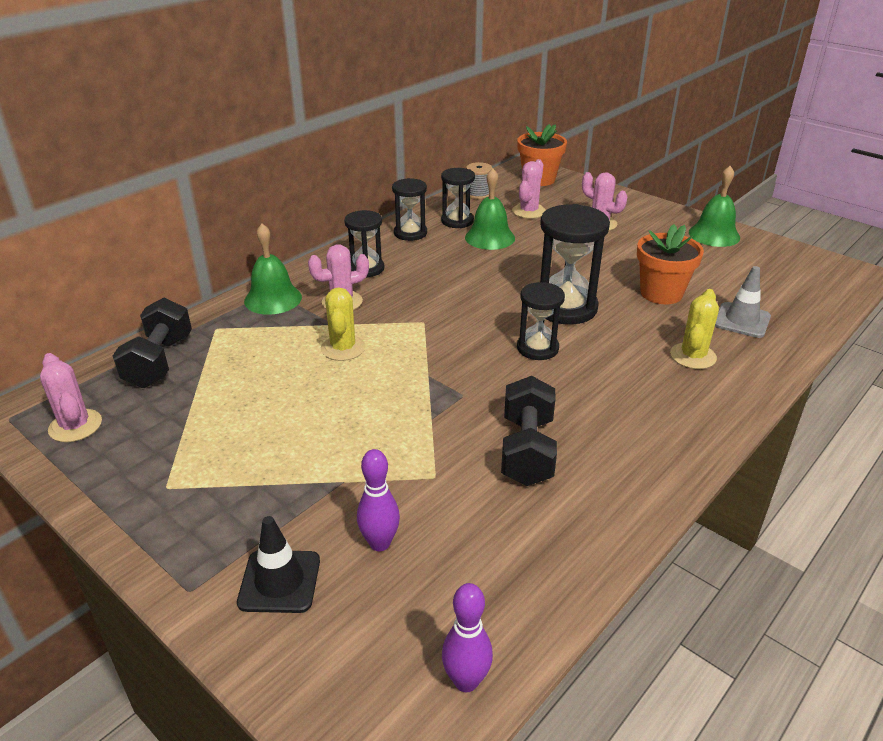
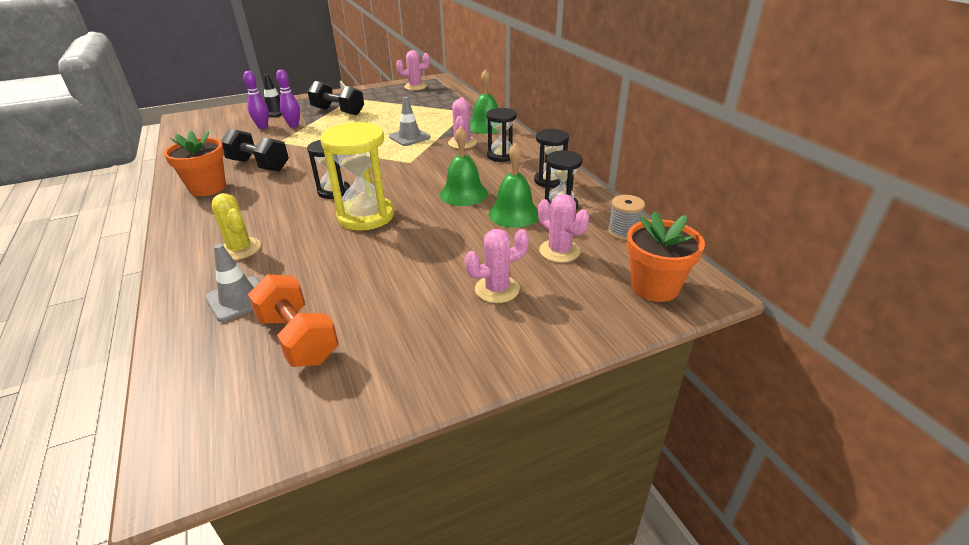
camera: 115 degrees right, 0 degrees up
black dumbbell [113,298,192,388] -> black dumbbell moved to [308,81,364,115]
yellow cactus [321,287,365,361] -> grey traffic cone [389,97,431,146]
purple bowling pin [442,583,493,692] -> purple bowling pin moved to [276,69,300,128]
black hourglass [540,204,610,324] -> yellow hourglass [320,122,394,231]
orange flower pot [637,224,704,304] -> orange flower pot moved to [164,130,226,196]
green bell [689,166,740,247] -> green bell moved to [440,126,488,206]
none -> orange dumbbell [248,274,339,367]

